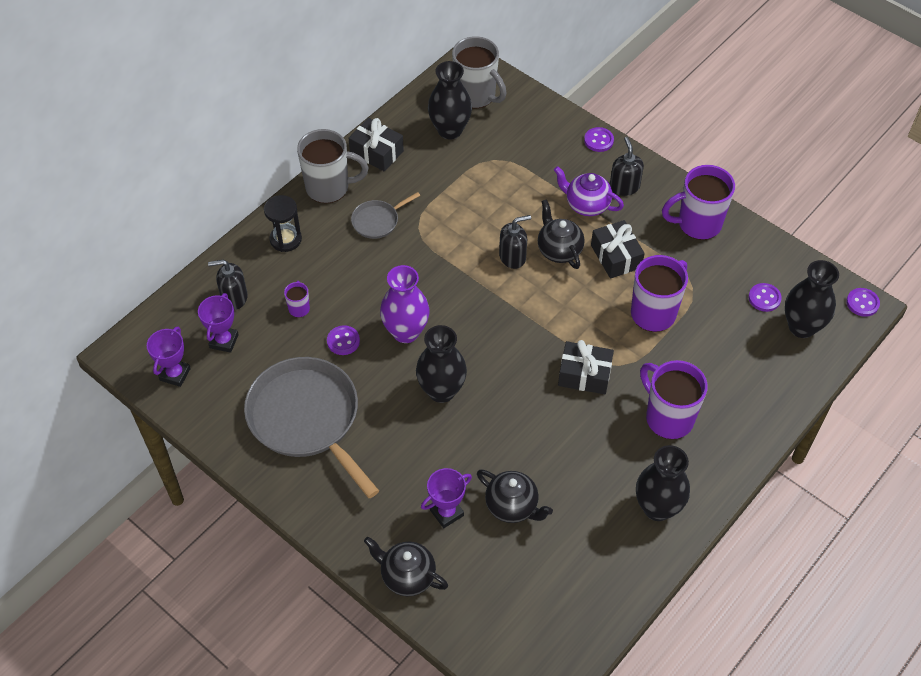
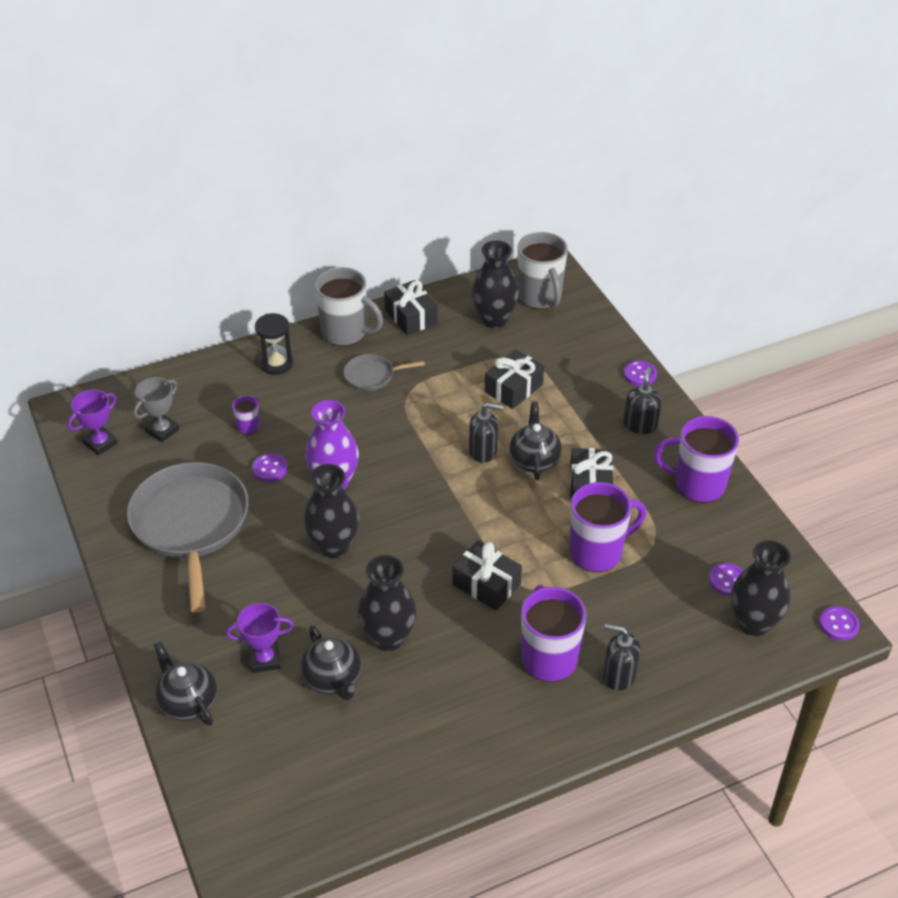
camera: 25 degrees right, 10 degrees down
purple trophy [198,293,239,353] -> grey trophy [133,377,179,442]
black soap dispenser [208,260,248,310] -> black soap dispenser moved to [603,624,640,691]
purple teapot [554,166,624,216] -> none
black vase [636,445,690,521] -> black vase moved to [358,555,417,651]
none -> black gift [485,349,544,409]

